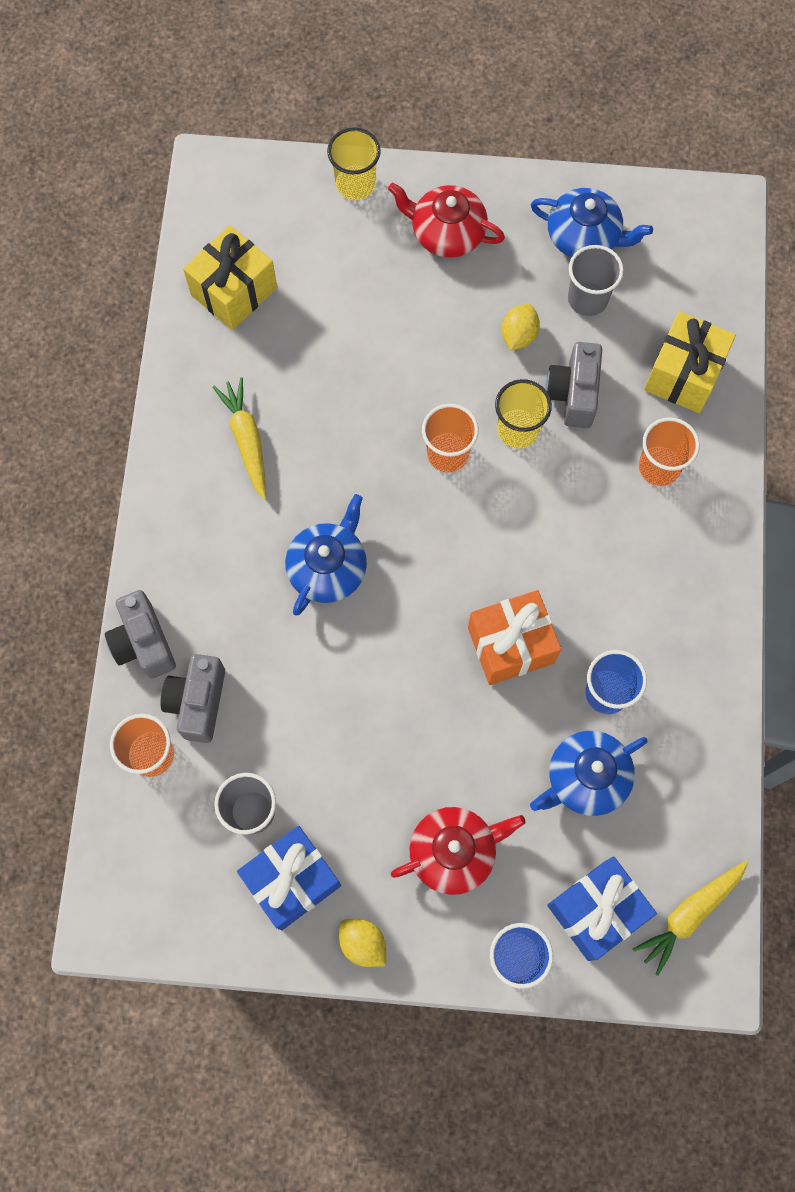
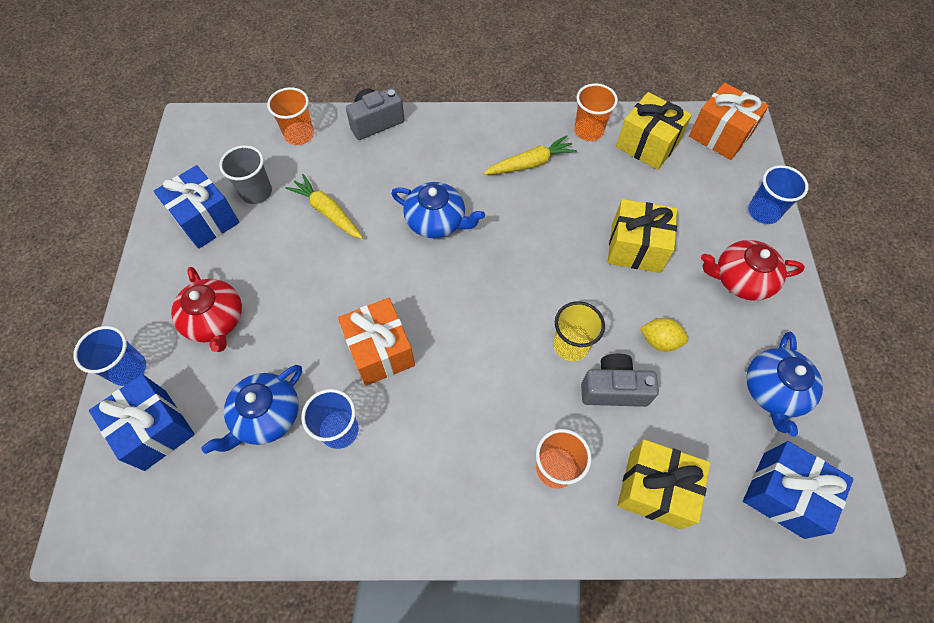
camera: 85 degrees right, 10 degrees down
grey camera [160,654,225,743] -> none
yellow cup [327,127,381,200] -> blue cup [748,165,809,224]
yellow lemon [339,919,386,967] -> none
red teapot [388,183,505,258] -> red teapot turned 105 degrees counterclockwise [701,240,805,301]
orange cup [422,404,479,472] -> orange cup moved to [574,83,618,141]
blue teapot [530,731,648,816] -> blue teapot turned 105 degrees counterclockwise [201,365,302,454]
grey cup [568,245,624,316] -> none
yellow carrot [633,861,748,976] -> yellow carrot moved to [285,174,363,239]
none -> yellow gift [607,199,677,273]
none -> orange gift [689,82,769,160]
none -> blue gift [743,441,854,539]

